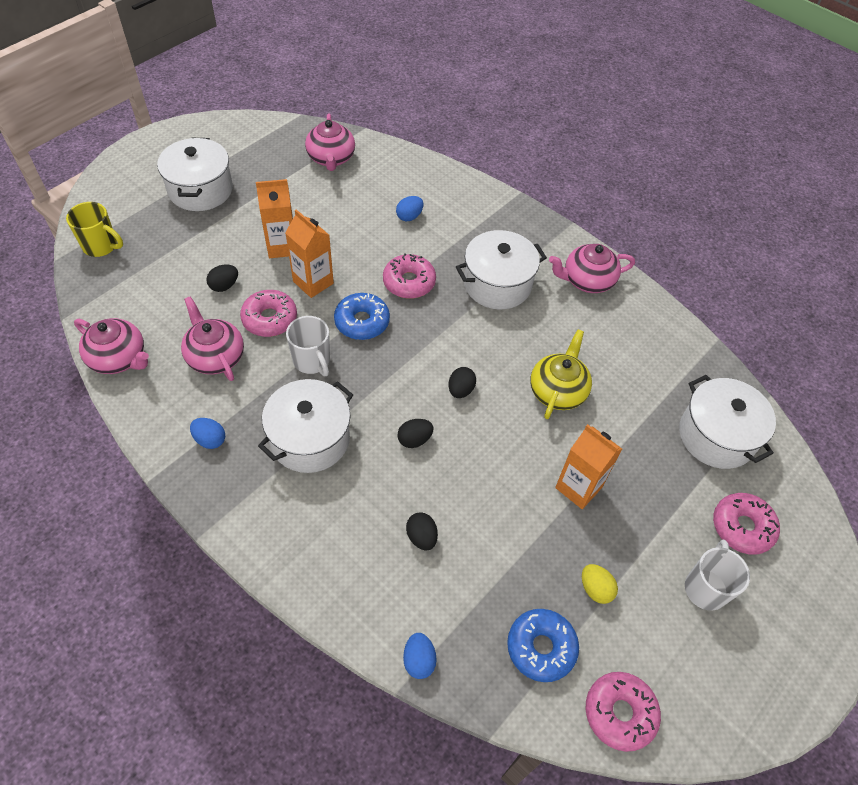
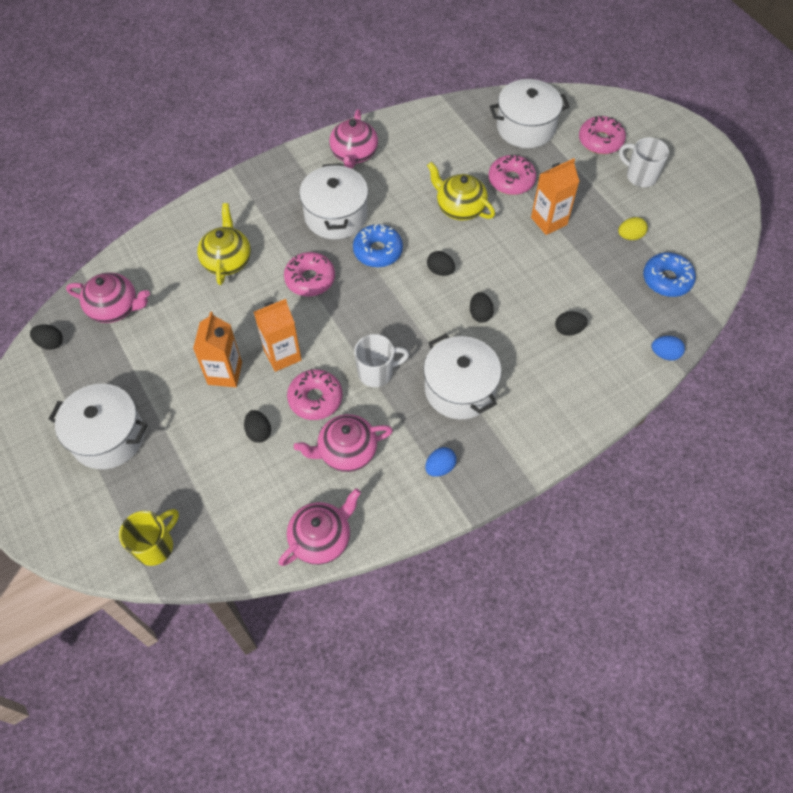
camera: 70 degrees left, 5 degrees up
blue donut [334,293,390,340] -> blue donut moved to [353,224,403,267]
blue egg [396,196,423,221] -> yellow teapot [197,203,251,285]
pink donut [586,672,661,752] -> pink donut moved to [488,155,536,195]
none -> black egg [30,325,63,350]

